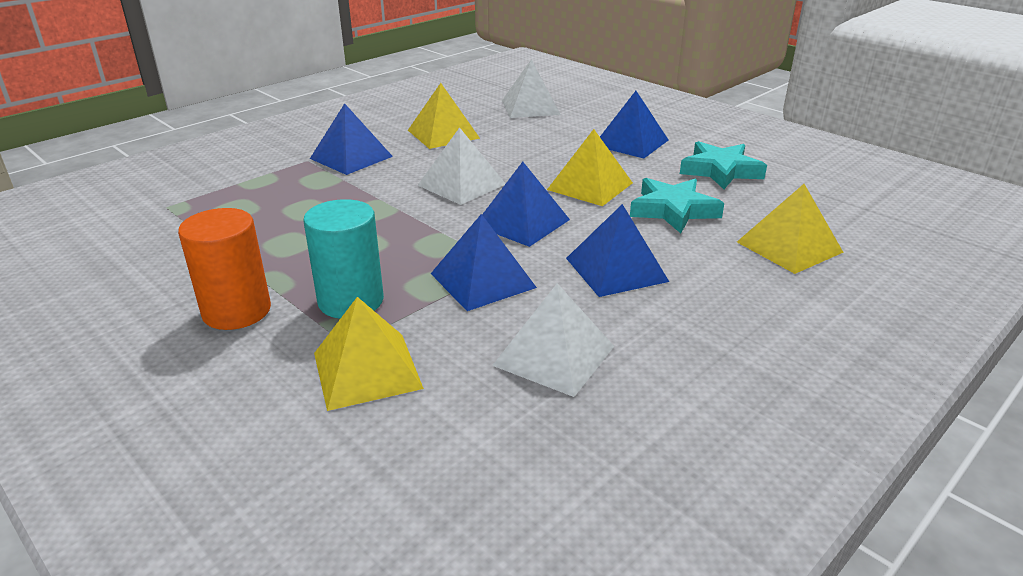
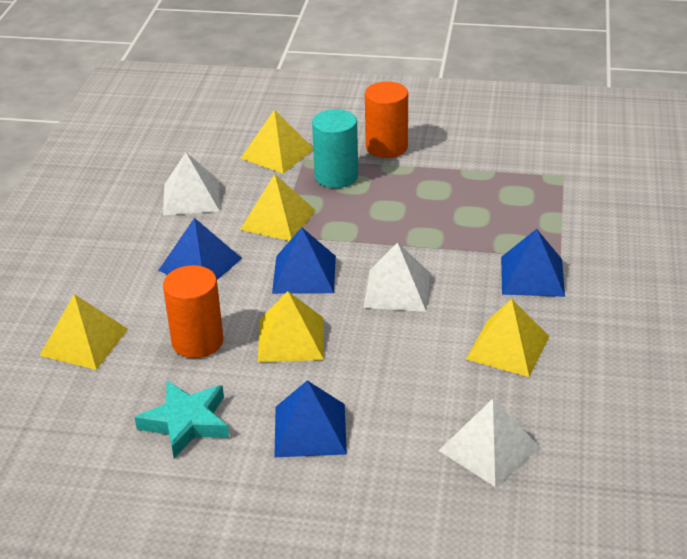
camera: 145 degrees right, 5 degrees up
blue pyramid [431,214,537,311] -> yellow pyramid [240,174,316,241]
turquoise star [630,178,724,233] -> orange cylinder [163,265,223,358]

